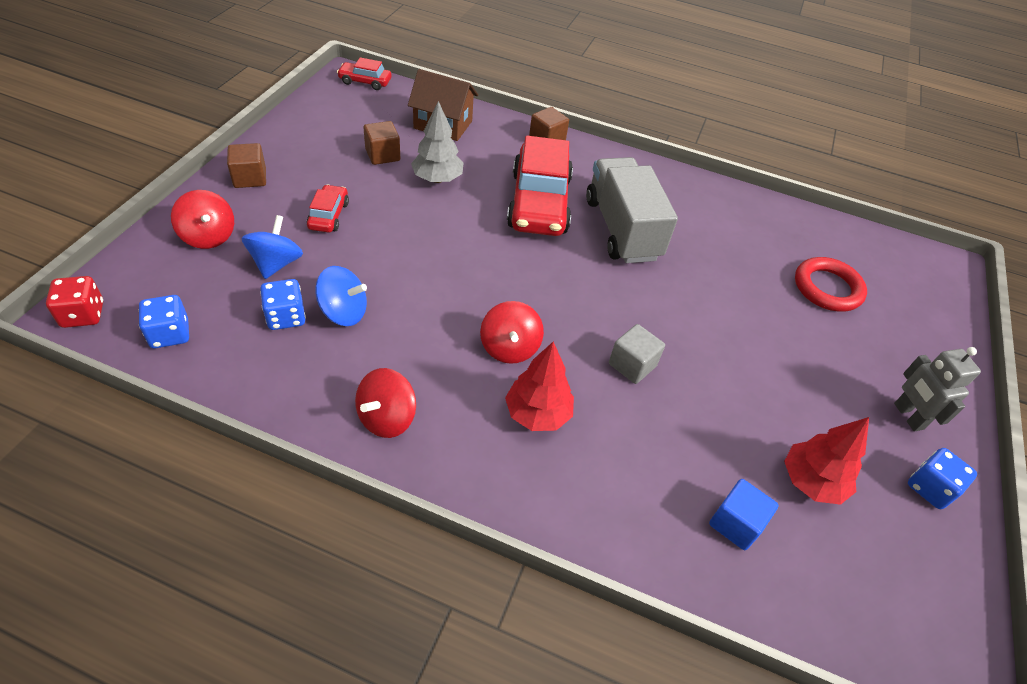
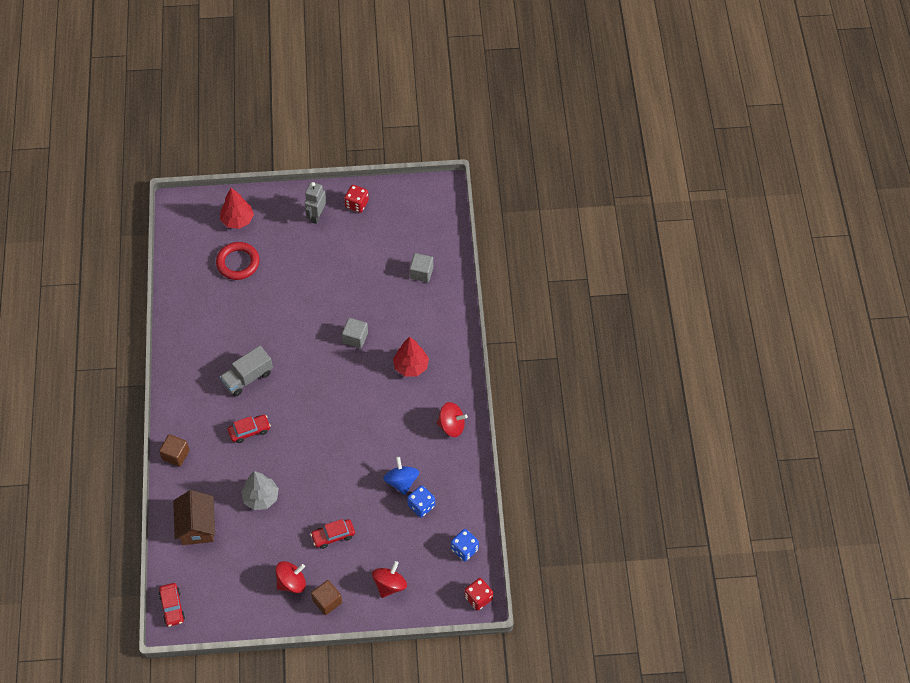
camera: 110 degrees left, 10 degrees up
blue spinning top [242,215,303,279] -> none
brown cube [363,121,400,165] -> none
red spinning top [480,301,544,364] -> red spinning top moved to [276,561,306,593]
red car [507,136,573,236] -> red car [228,415,271,443], size x0.47
grey truck [586,157,678,263] -> grey truck [220,346,273,396], size x0.65
blue cube [709,479,779,550] -> grey cube [409,253,433,282]
red tree [784,417,869,505] -> red tree moved to [220,188,254,229]
grey robot [894,347,981,432] -> grey robot turned 150 degrees clockwise [305,182,326,224]
blue dice [908,448,977,509] -> red dice [344,185,369,213]

